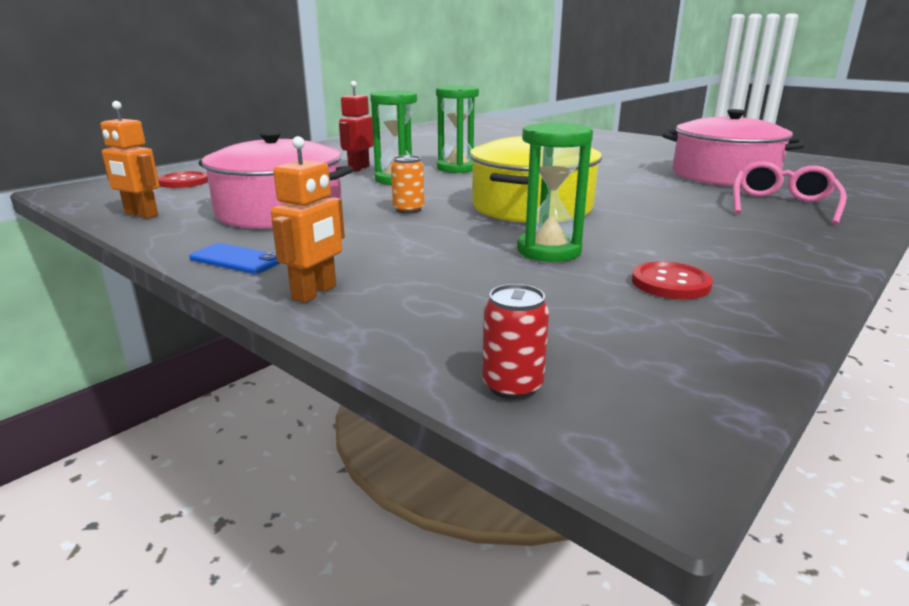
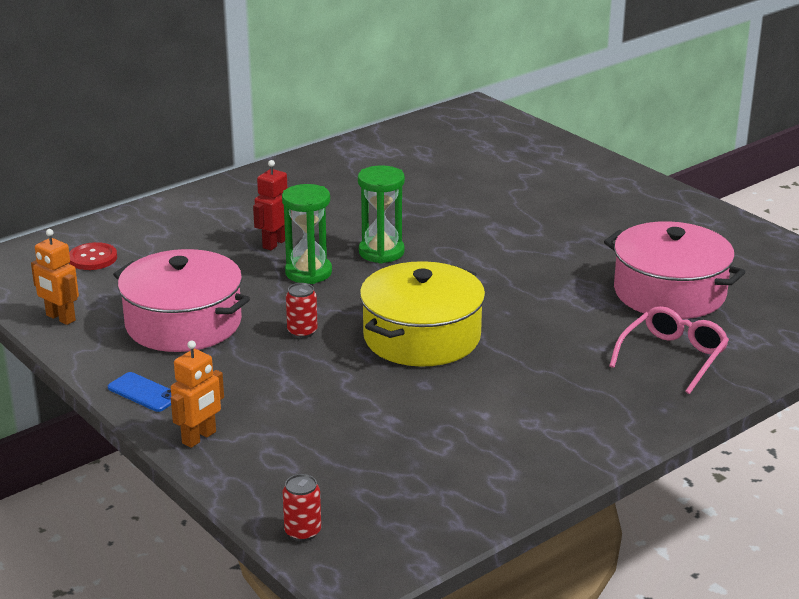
camera: 10 degrees right, 5 degrees up
orange can [391,155,424,214] -> red can [286,283,318,338]
green hourglass [517,122,593,262] -> none
red button [632,261,713,299] -> none

